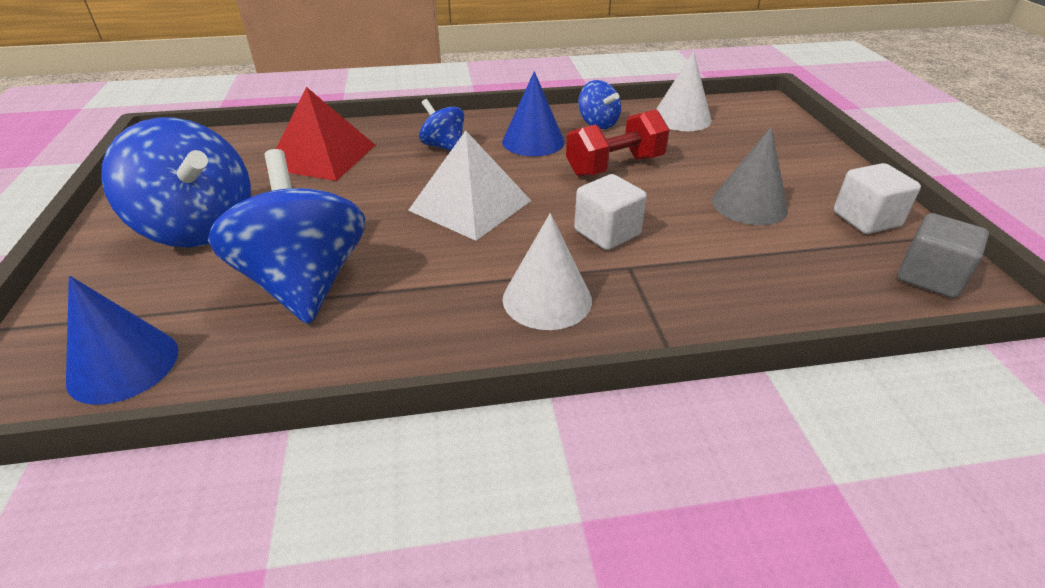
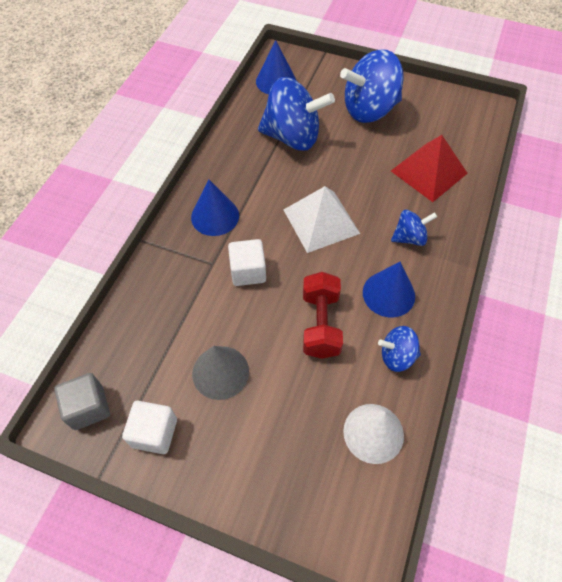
camera: 120 degrees right, 20 degrees up
white cone [503,213,592,330] -> blue cone [191,180,239,236]

